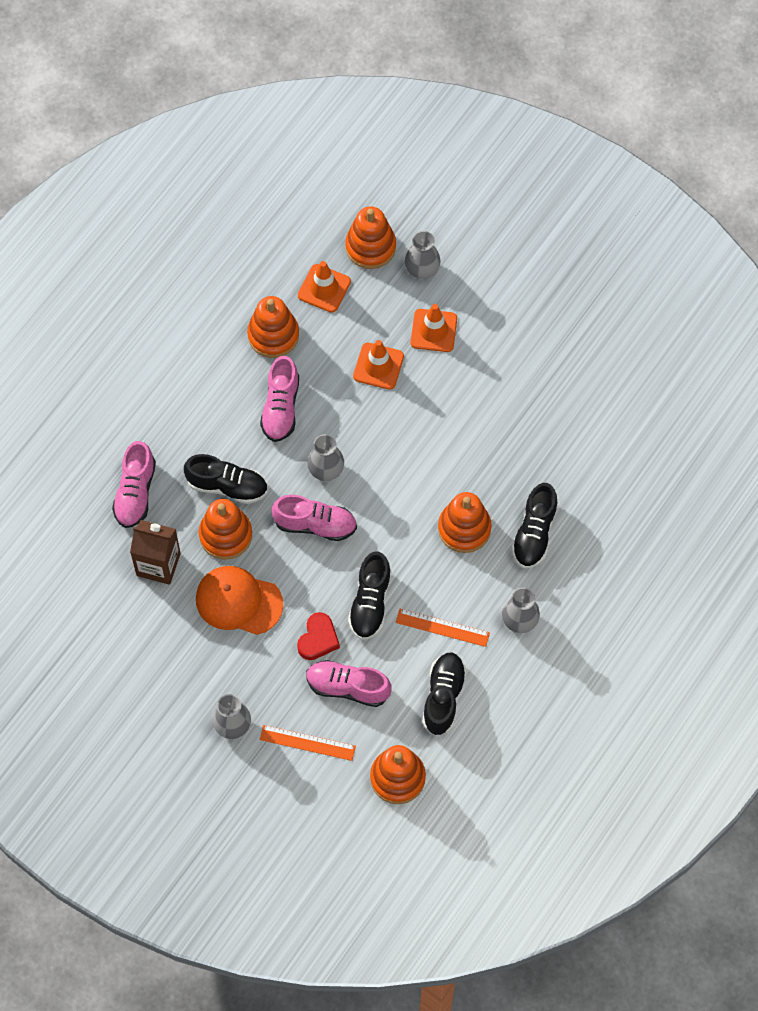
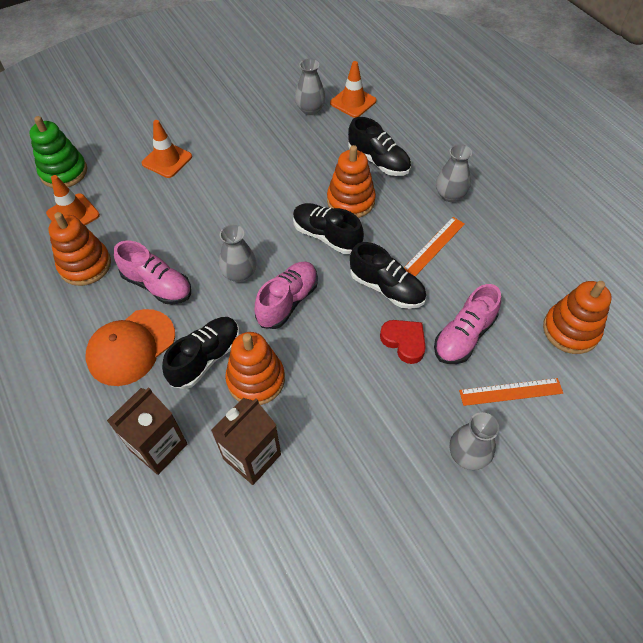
camera: 65 degrees left, 10 degrees down
pink shoe [112,441,156,528] -> brown carton [107,387,188,475]
orange cap [196,566,283,635] -> orange cap moved to [85,309,175,386]
orange ruler [260,725,356,761] -> orange ruler turned 45 degrees clockwise [459,378,563,406]
orange stacking toy [345,206,396,269] -> green stacking toy [29,116,87,188]
orange traffic cone [353,340,404,390] -> orange traffic cone moved to [330,61,376,118]
grey vase [405,231,441,279] -> grey vase moved to [295,59,326,115]
black shoe [422,653,467,736] -> black shoe moved to [293,203,364,254]

